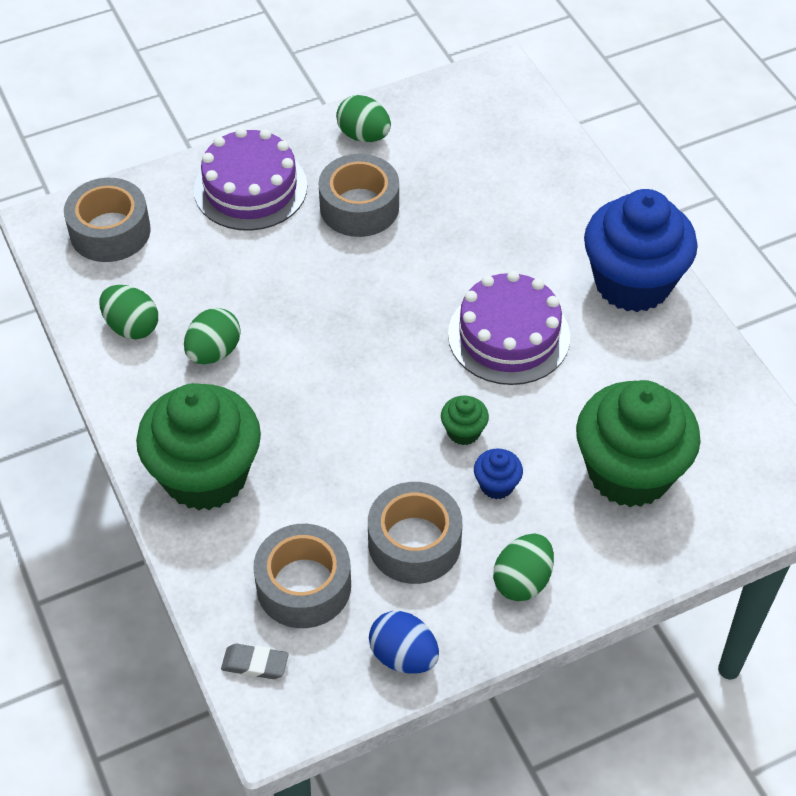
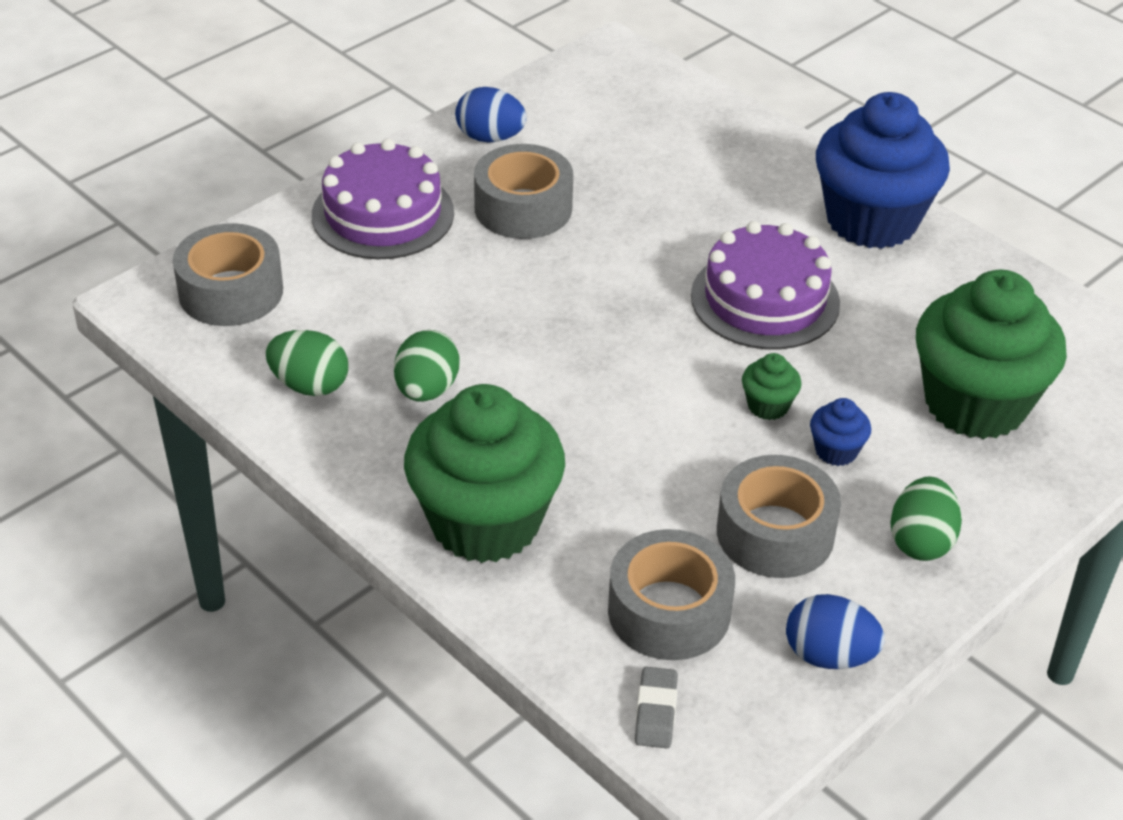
camera: 20 degrees left, 10 degrees down
grey eraser [221,644,289,679] -> grey eraser turned 75 degrees counterclockwise [635,667,678,748]
green egg [336,95,391,142] -> blue egg [455,87,527,142]

